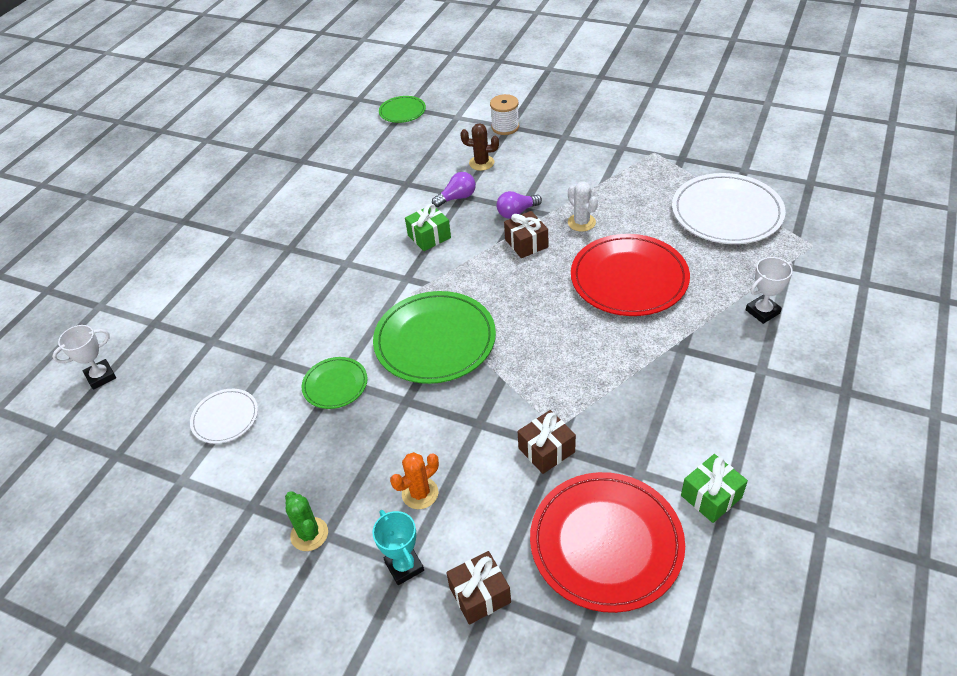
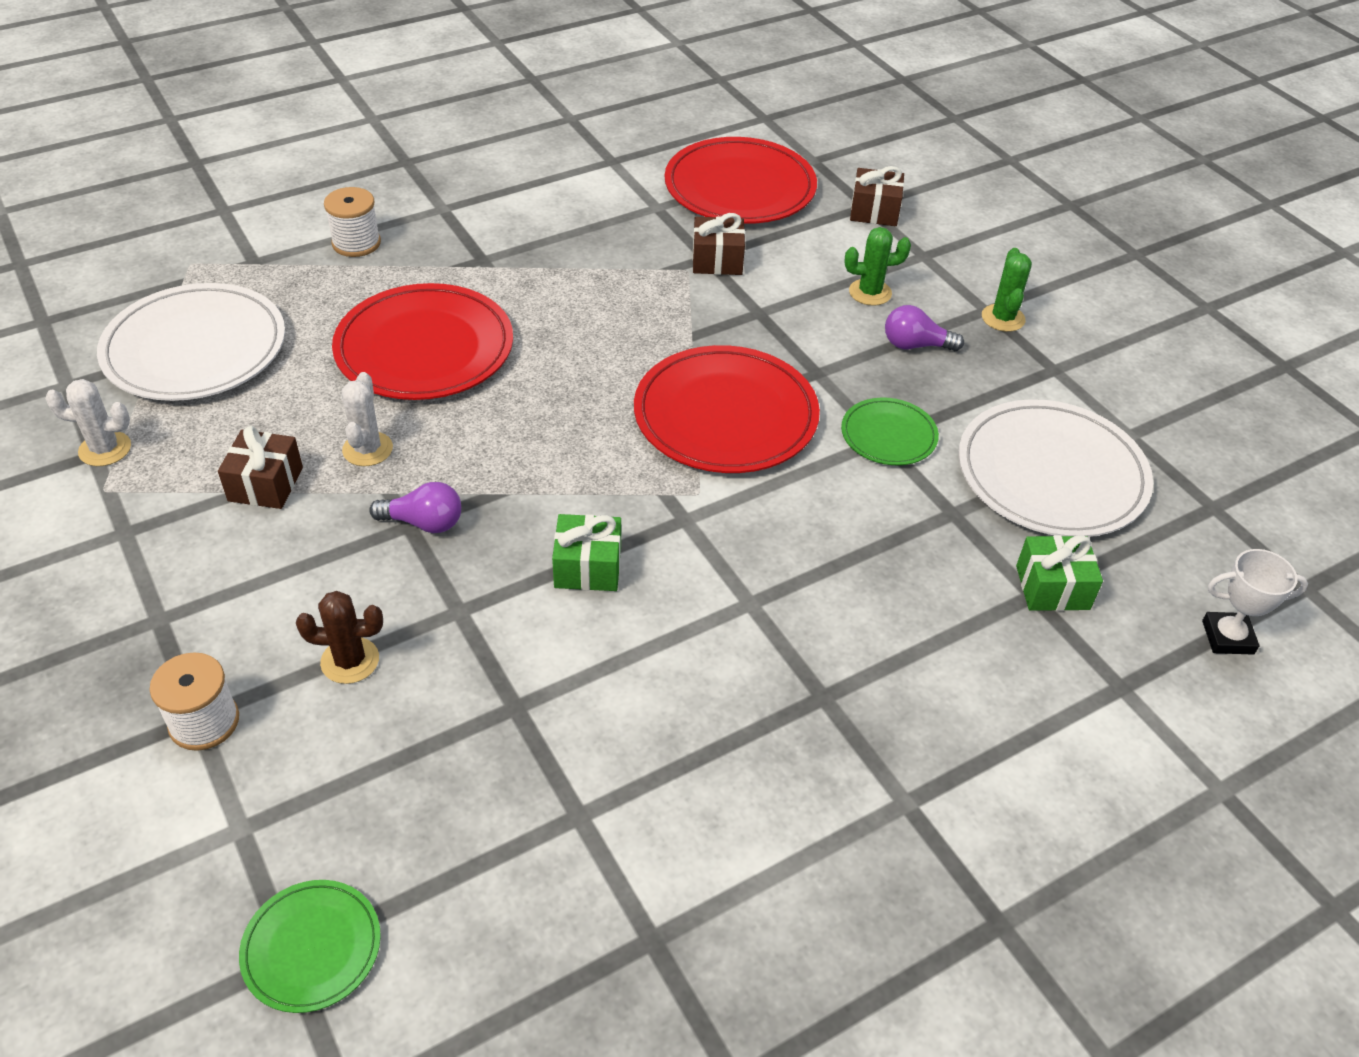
camera: 150 degrees left, 0 degrees up
white plate [190,389,258,444] -> white plate [958,399,1153,537], size x1.92
turquoise trophy [372,510,424,585] -> none
green plate [373,291,496,384] -> red plate [634,345,820,473]
orange cactus [390,452,439,509] -> green cactus [844,227,911,306]
purple light bulb [432,172,476,207] -> purple light bulb moved to [885,305,964,351]
brown cactus [460,123,499,171] -> brown cactus turned 45 degrees counterclockwise [296,591,383,684]
brown gift [504,211,548,258] -> brown gift moved to [218,426,303,509]
green gift [681,454,748,523] -> green gift moved to [1016,535,1103,611]
white trophy [745,257,793,324] -> white spool [324,187,381,257]
none -> white cactus [45,379,131,466]

